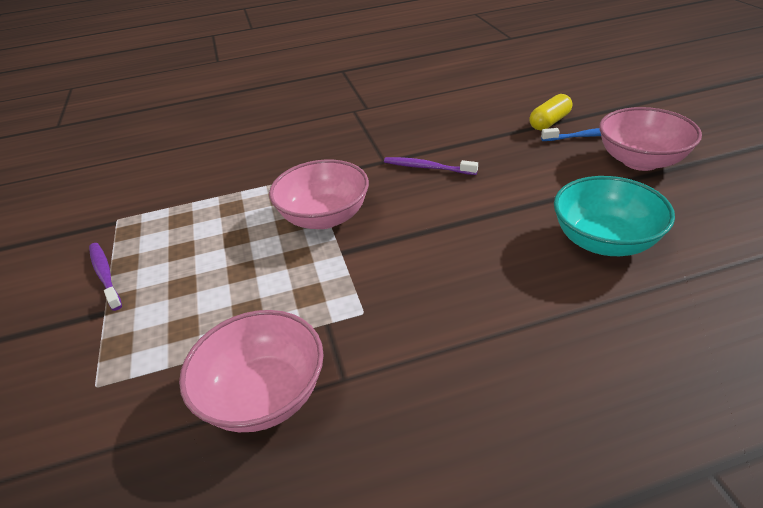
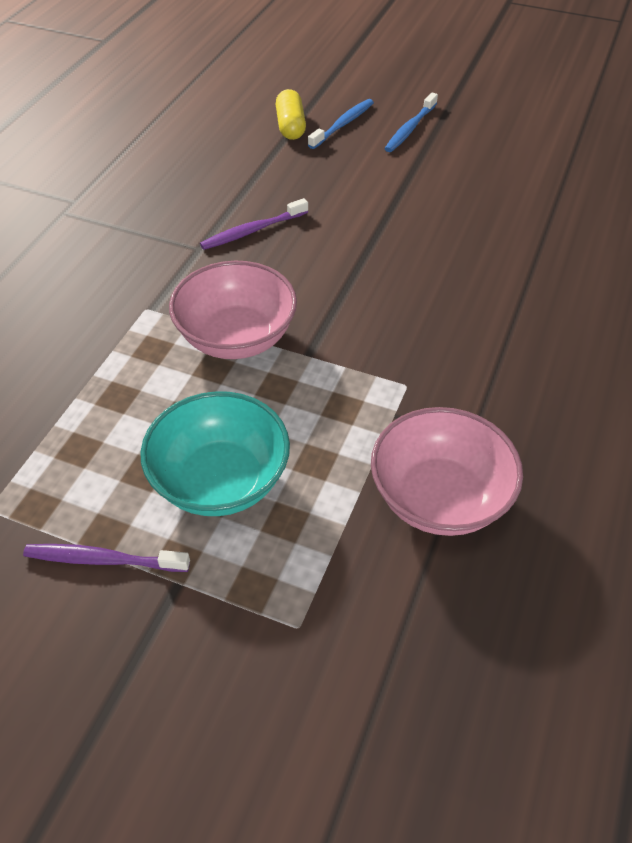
camera: 55 degrees left, 10 degrees up
turquoise bowl [554,176,675,256] -> turquoise bowl moved to [140,391,290,516]
pink bowl [599,107,702,171] -> blue toothbrush [384,92,438,152]

